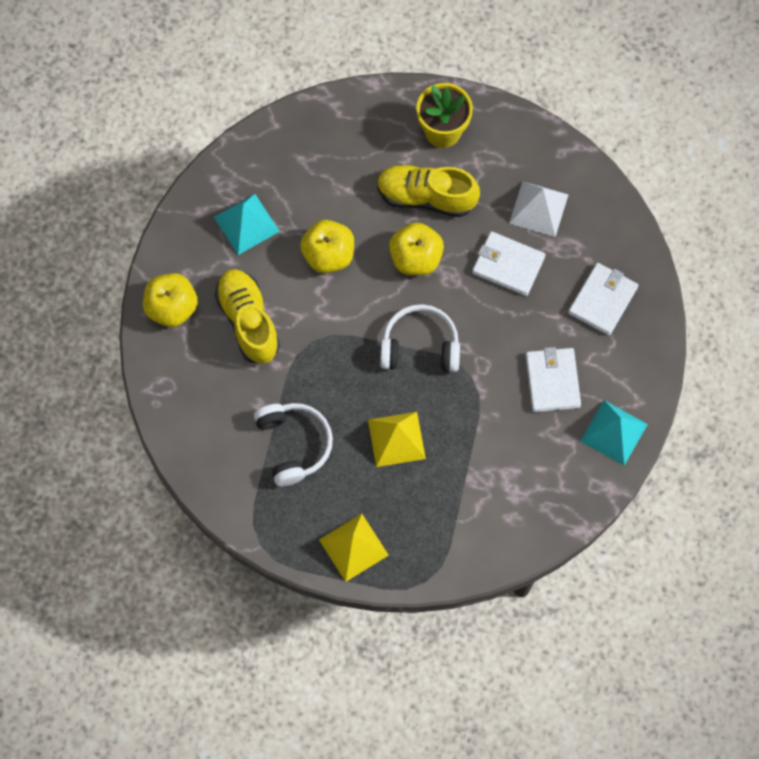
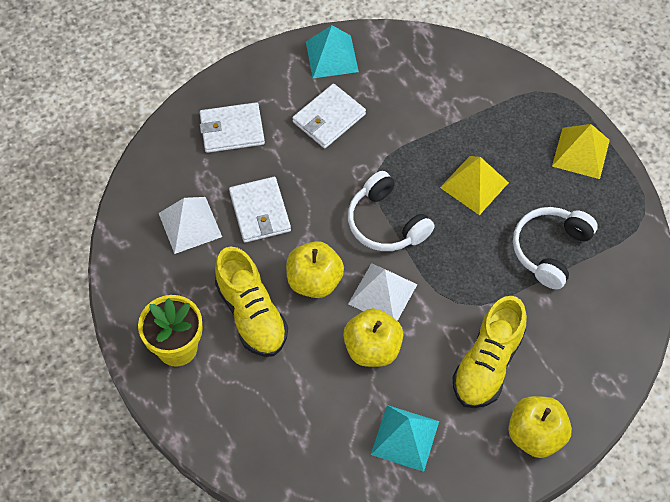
camera: 130 degrees left, 10 degrees down
none -> white pyramid [348,263,417,321]

